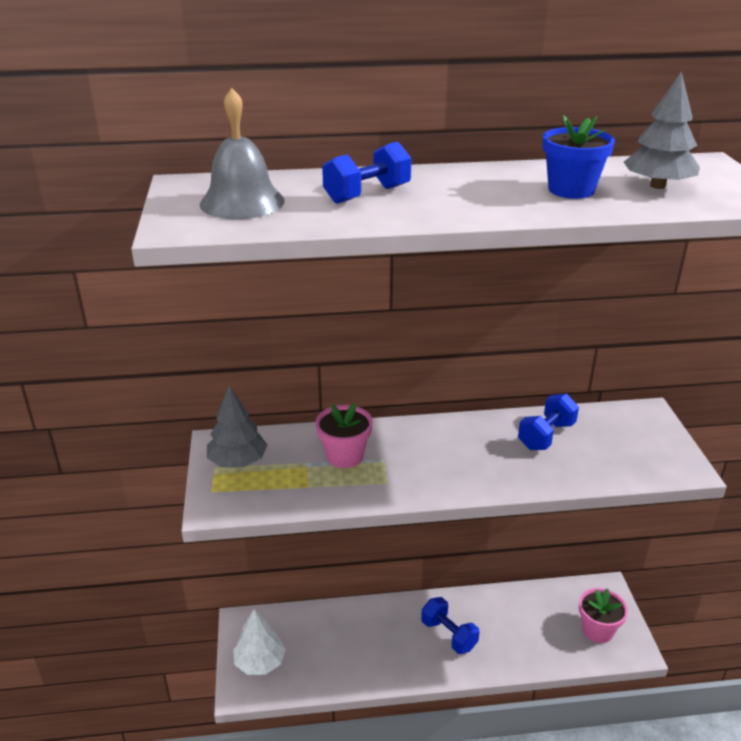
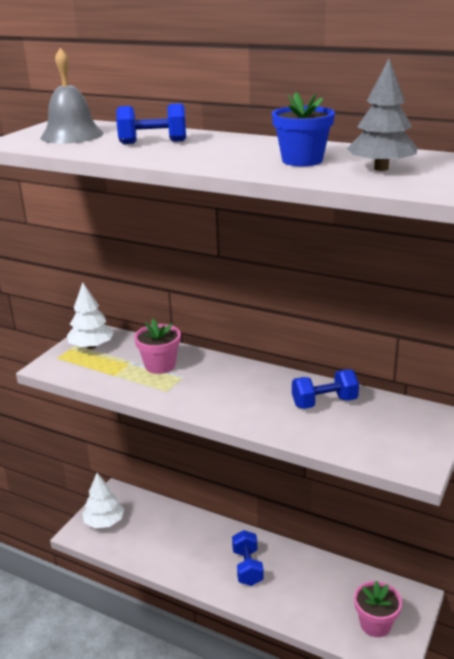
camera: 35 degrees right, 5 degrees down
grey tree [207,386,268,468] -> white tree [67,282,114,349]

